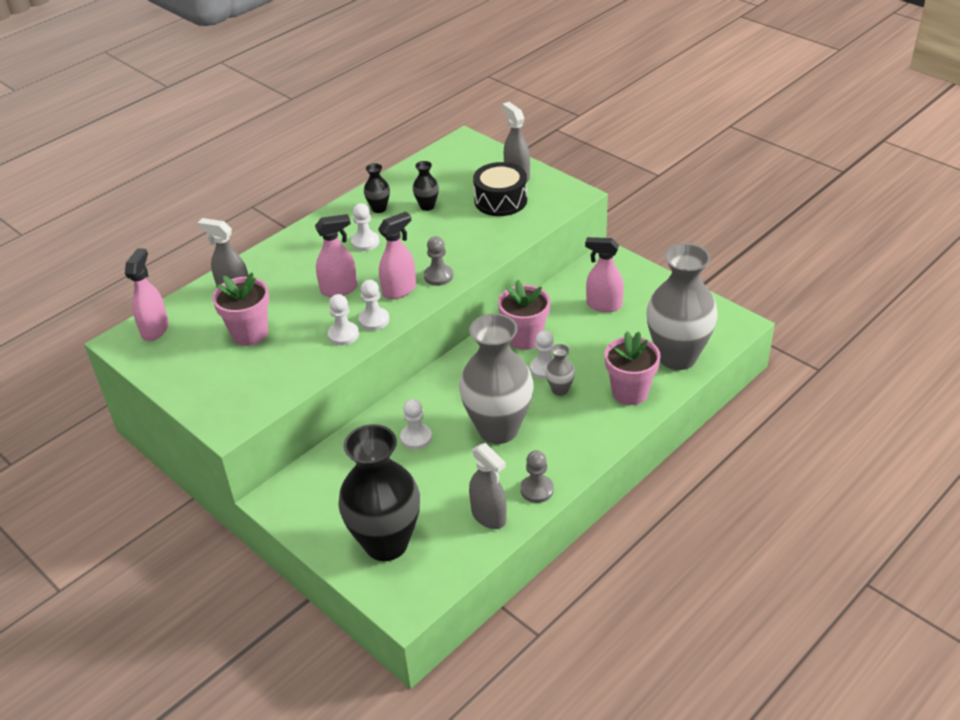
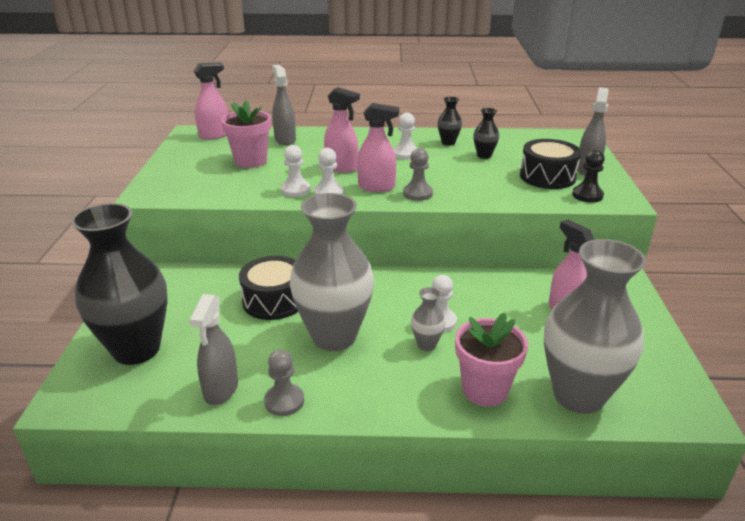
camera: 45 degrees right, 10 degrees down
white pawn [400,399,432,450] -> black drum [239,256,298,320]
pink flower pot [498,280,550,350] -> none
none -> black pawn [572,150,605,203]

